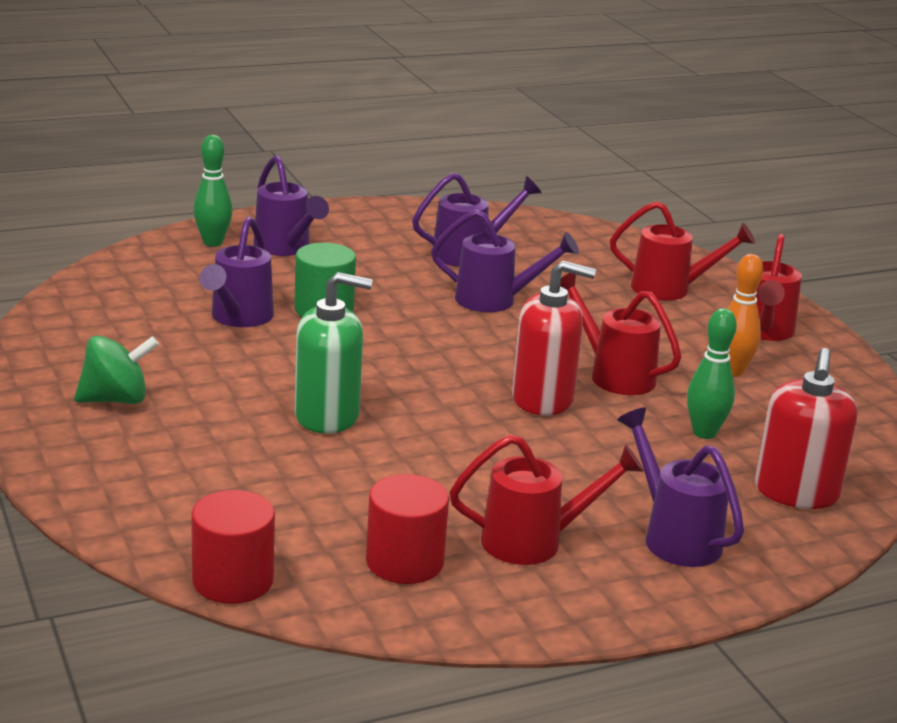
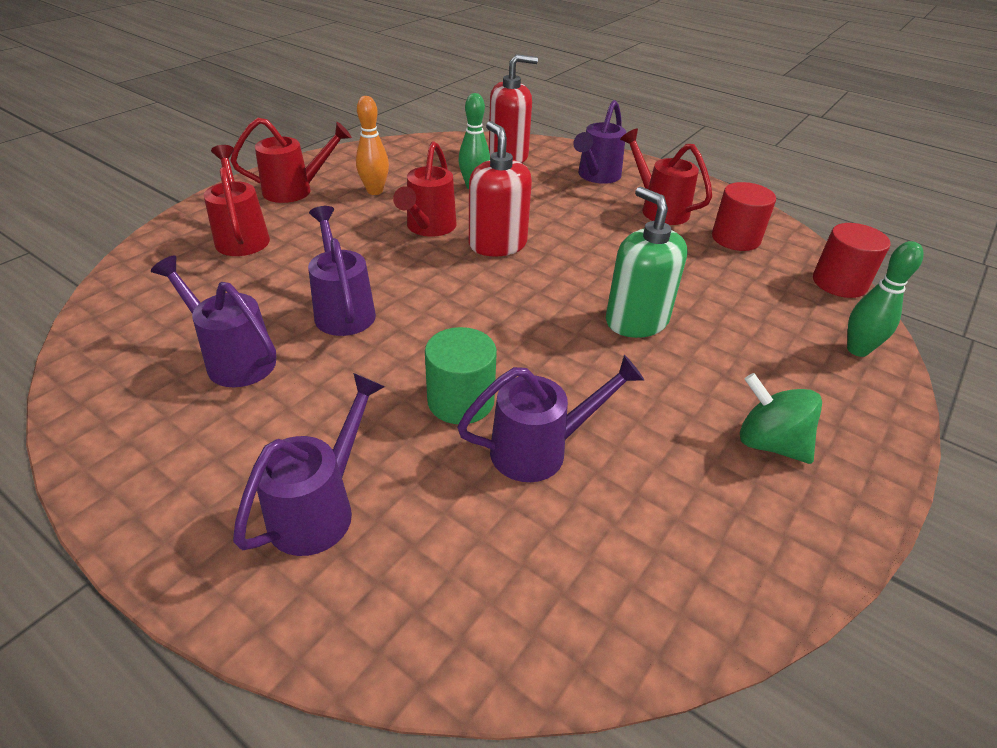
camera: 120 degrees left, 15 degrees up
green bowling pin [193,135,233,247] -> green bowling pin moved to [847,241,924,357]

